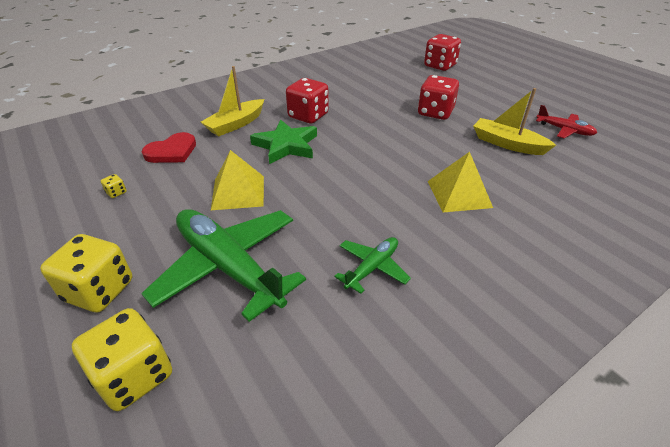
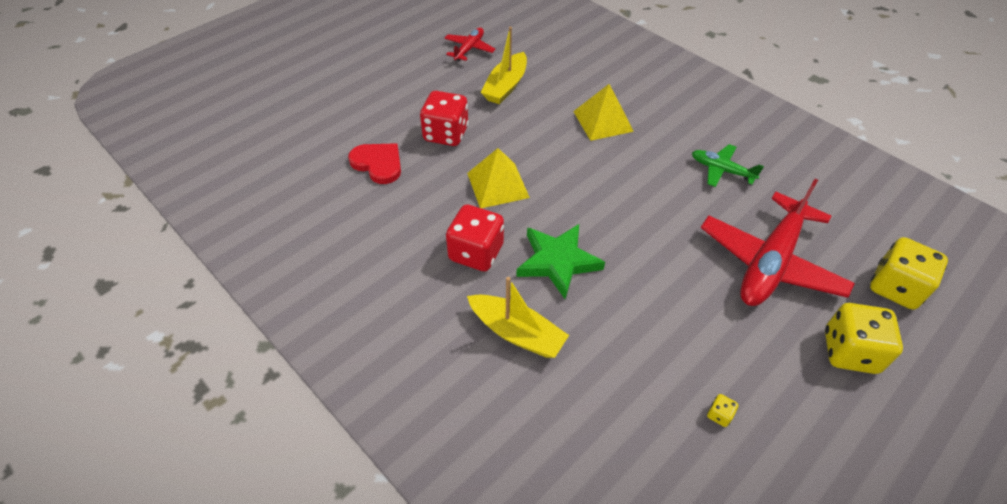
camera: 100 degrees left, 10 degrees up
green plane [141,209,306,322] -> red plane [701,179,855,306]
red heart [142,132,196,163] -> red heart moved to [348,143,401,184]
yellow pyramid [211,150,264,210] -> yellow pyramid moved to [467,148,530,208]
red dice [424,34,461,71] -> none

